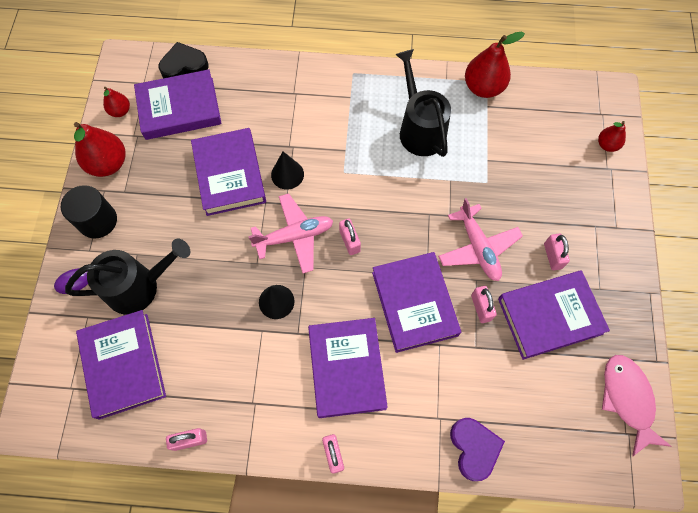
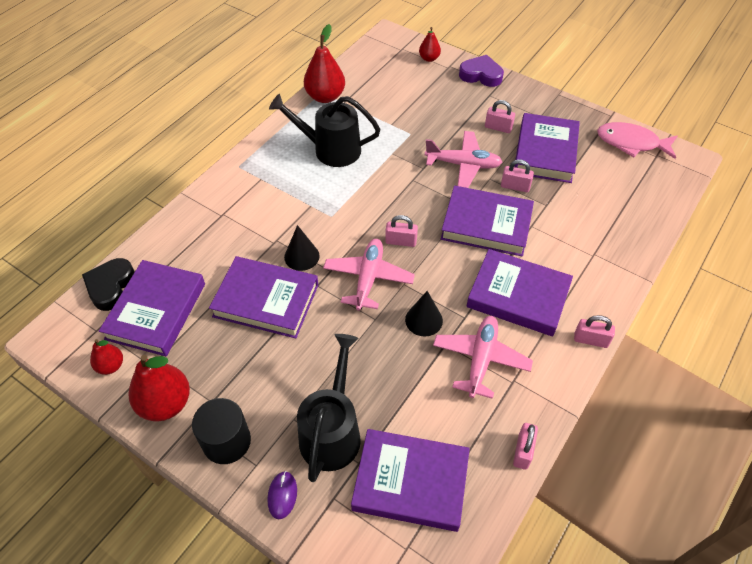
camera: 60 degrees left, 15 degrees down
purple heart [450,418,505,481] -> purple heart moved to [459,55,504,87]
none -> pink plane [433,316,533,399]

